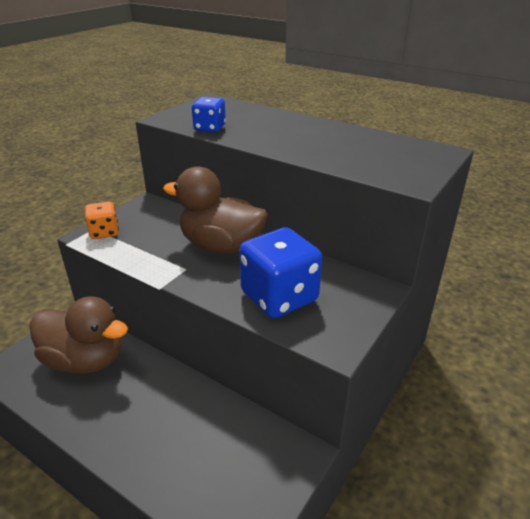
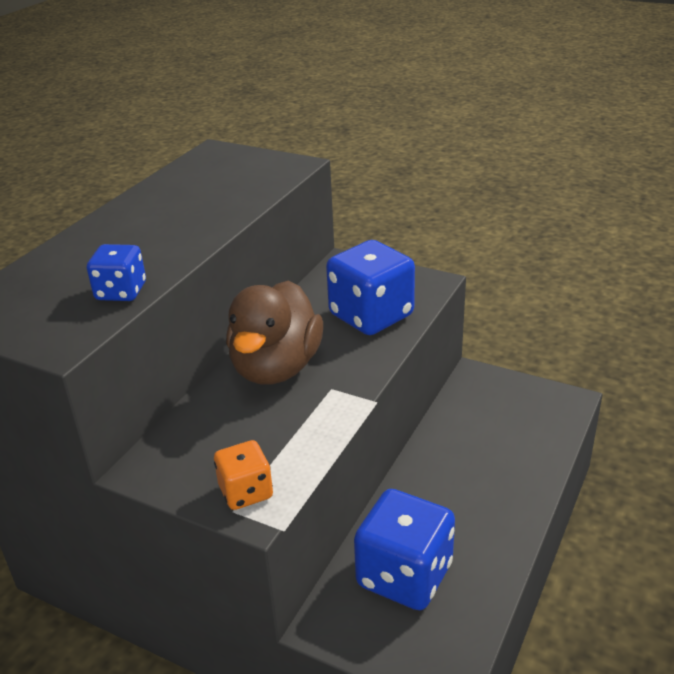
camera: 95 degrees left, 0 degrees up
brown duck [29,296,128,374] -> blue dice [354,489,455,610]

